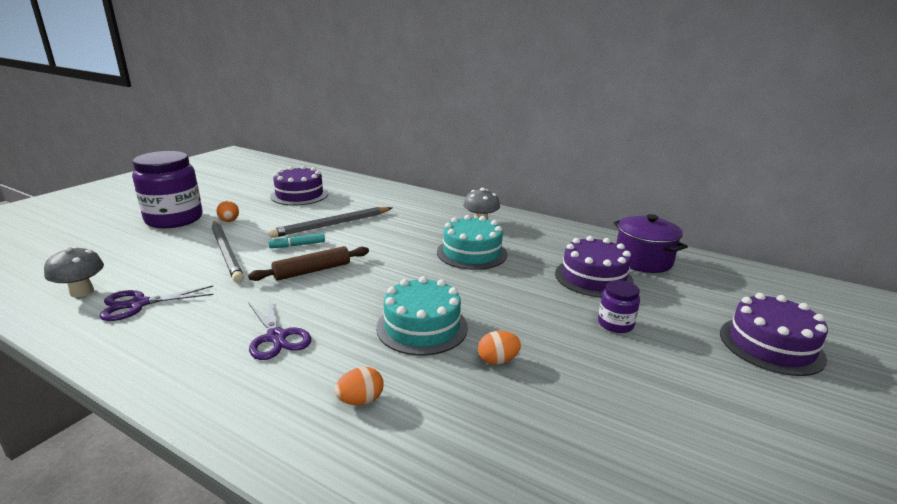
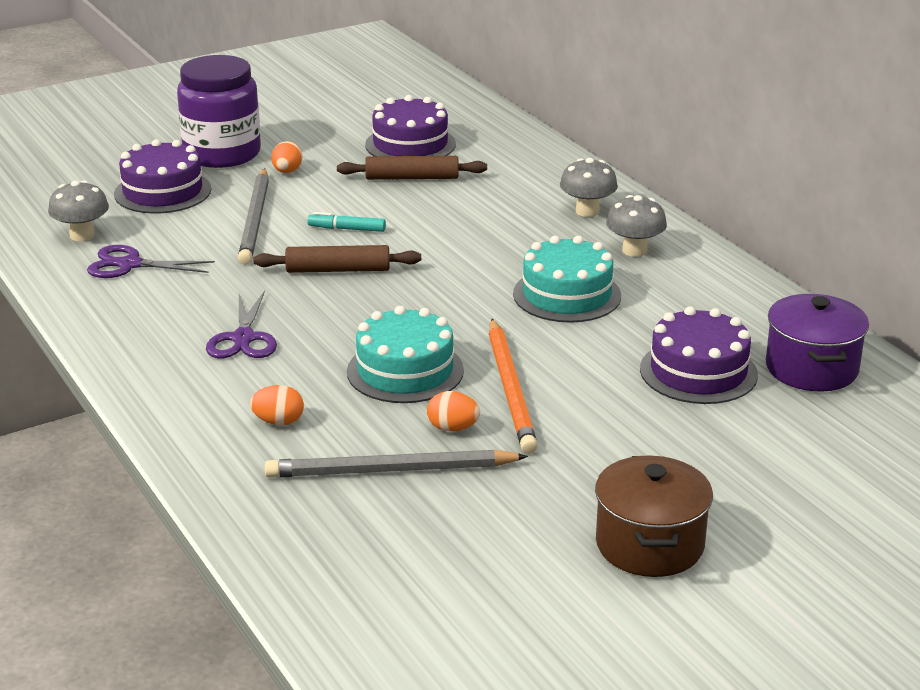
camera: 30 degrees right, 5 degrees up
grey pencil [269,207,392,238] -> grey pencil moved to [265,450,528,478]
purple jar [598,280,640,333] -> none
purple cake [720,293,828,376] -> purple cake moved to [114,139,211,214]
none -> brown rolling pin [337,156,487,180]
none -> orange pencil [489,319,538,454]
none -> grey mushroom [560,158,618,217]
none -> brown pot [595,455,713,577]

